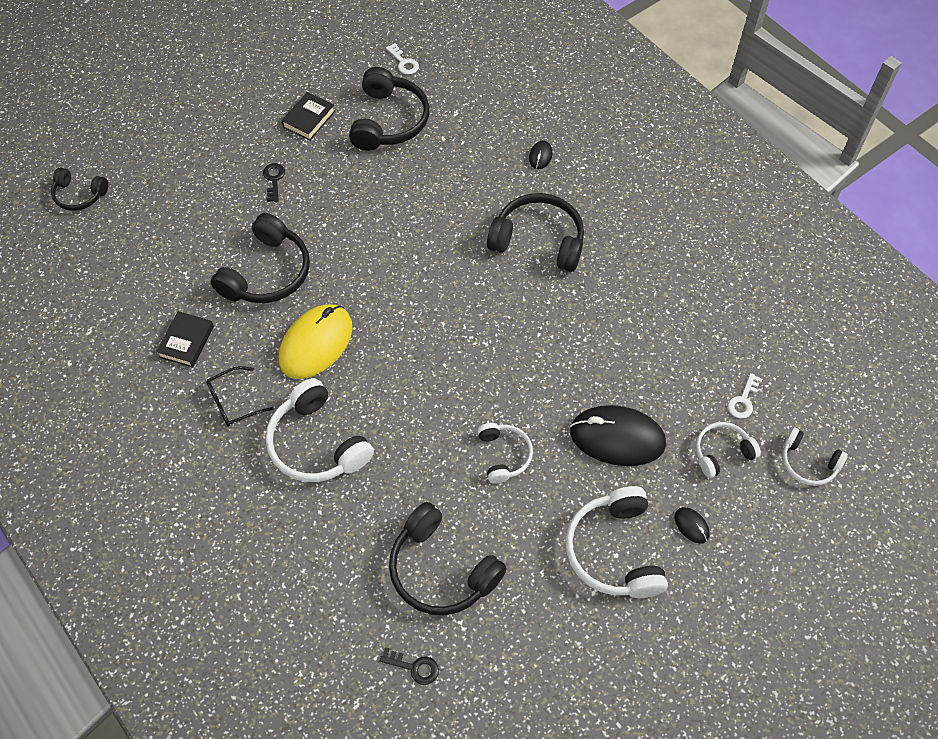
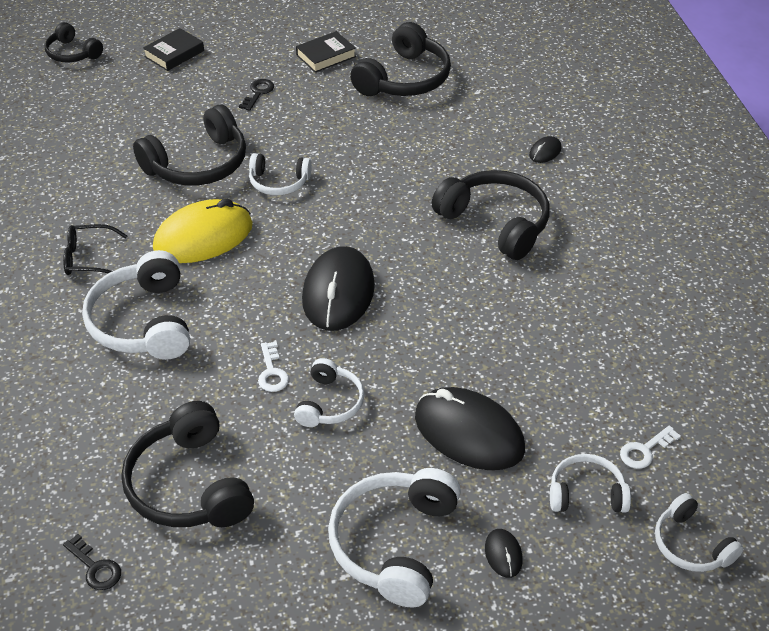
camera: 25 degrees right, 15 degrees down
black book [156,311,214,367] -> black book moved to [143,28,204,71]
white key [386,43,419,75] -> white key moved to [258,342,289,392]
none -> white headphones [249,153,312,195]
none -> black mouse [302,246,375,331]

